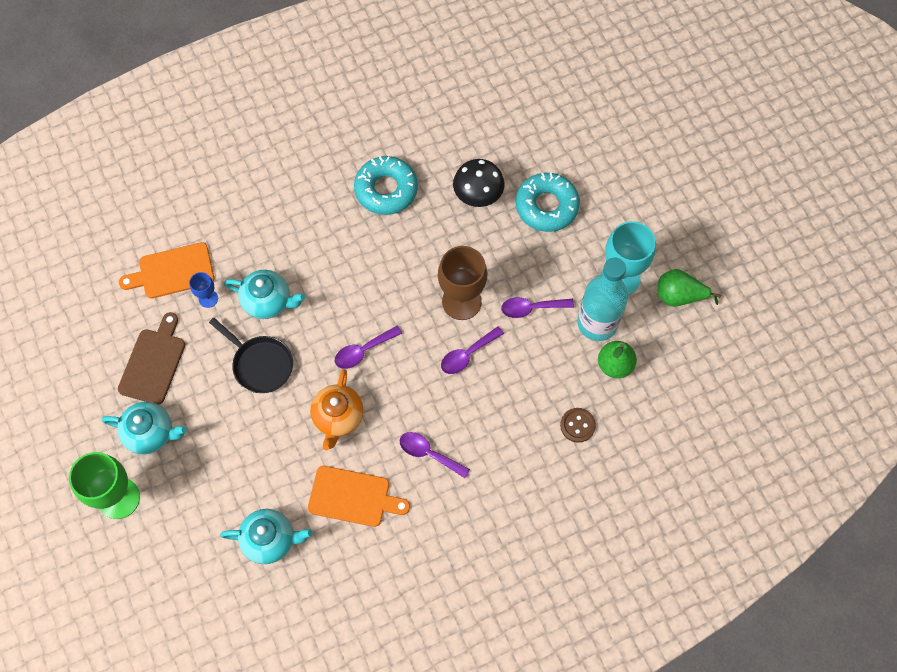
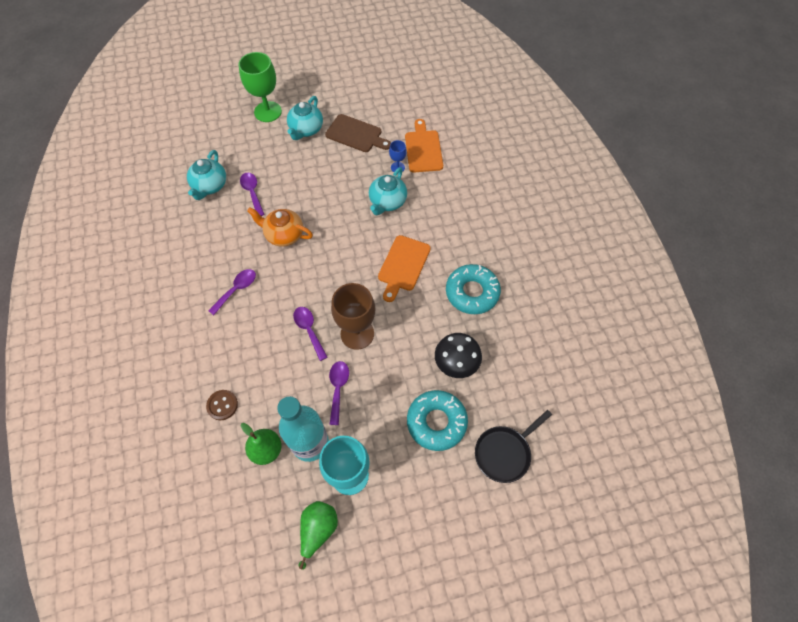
camera: 100 degrees right, 5 degrees down
black pan [209,318,293,393] -> black pan moved to [475,410,552,483]
orange cutting board [308,466,410,527] -> orange cutting board moved to [378,235,431,302]
purple spoon [334,326,402,369] -> purple spoon moved to [240,173,265,216]

